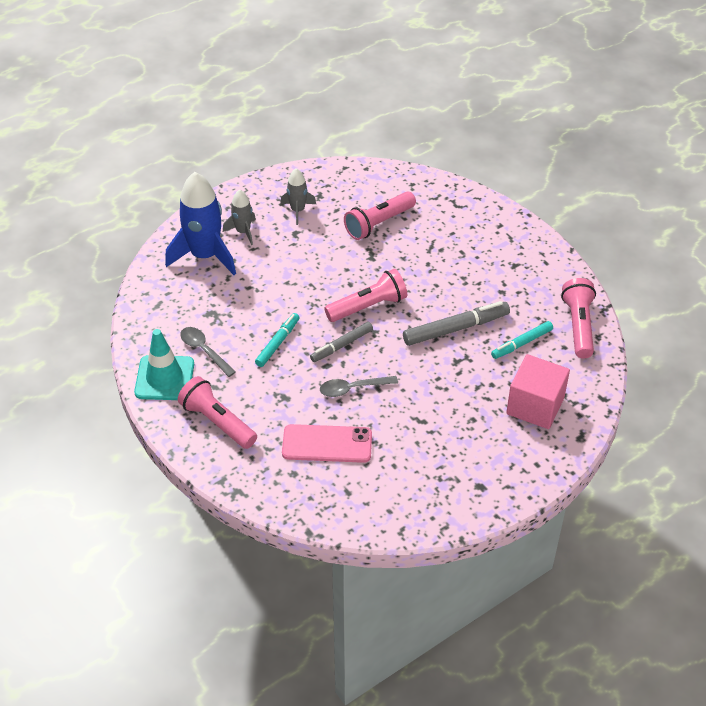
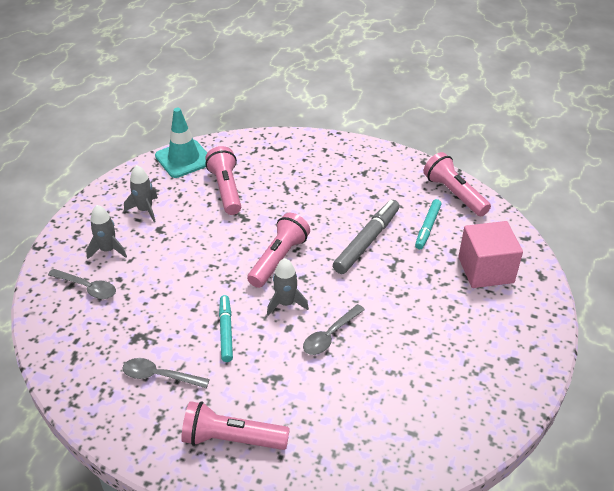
camera: 35 degrees left, 5 degrees down
turquoise traffic cone [134,329,194,400] -> turquoise traffic cone moved to [155,108,207,178]
blue rocket [165,172,236,275] -> grey spoon [48,269,116,299]
pink phone [282,424,372,463] -> none
grey marker [310,322,373,362] -> grey rocket [267,258,309,316]
pink flashlight [344,192,416,240] -> pink flashlight turned 150 degrees clockwise [205,146,241,215]

